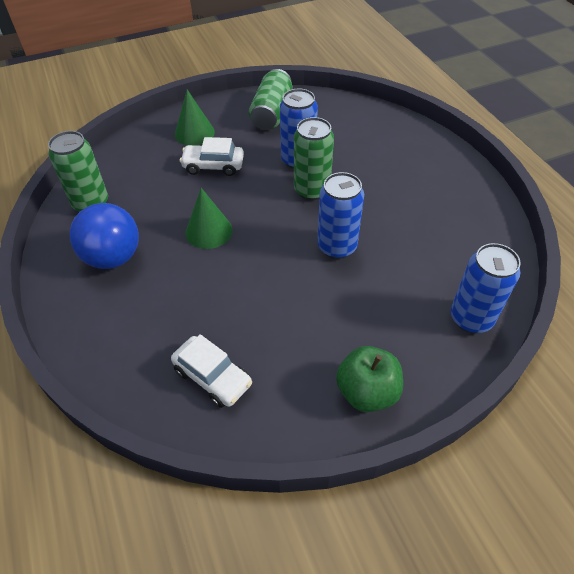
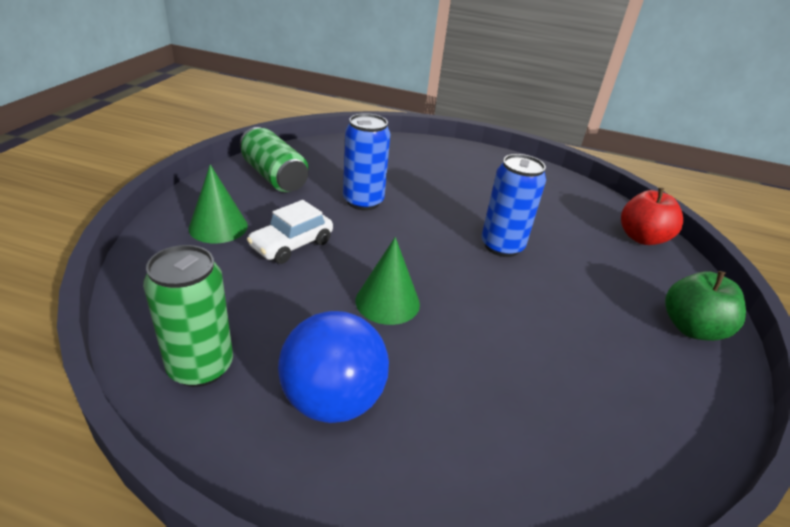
camera: 55 degrees left, 15 degrees down
white car [171,334,252,408] -> none
green can [294,117,334,200] -> none
blue can [451,243,521,333] -> red apple [621,188,683,245]

